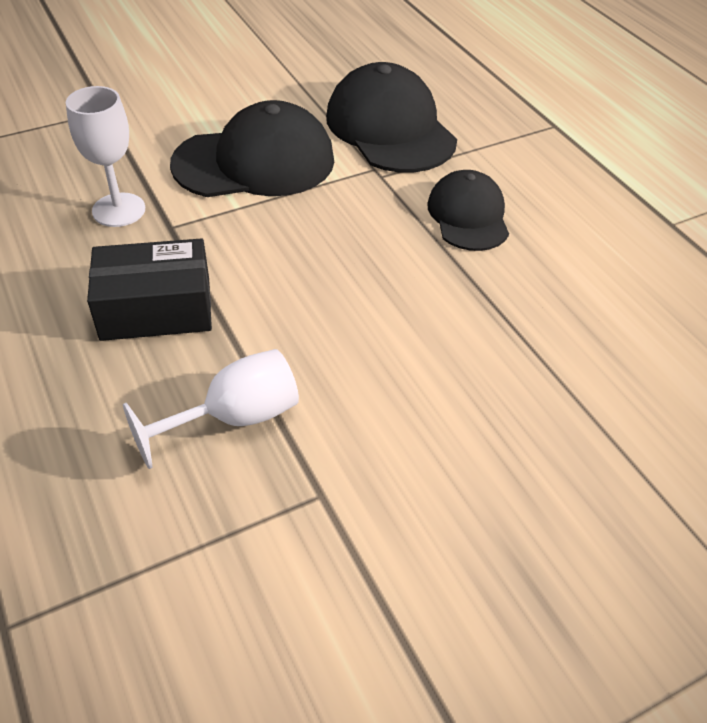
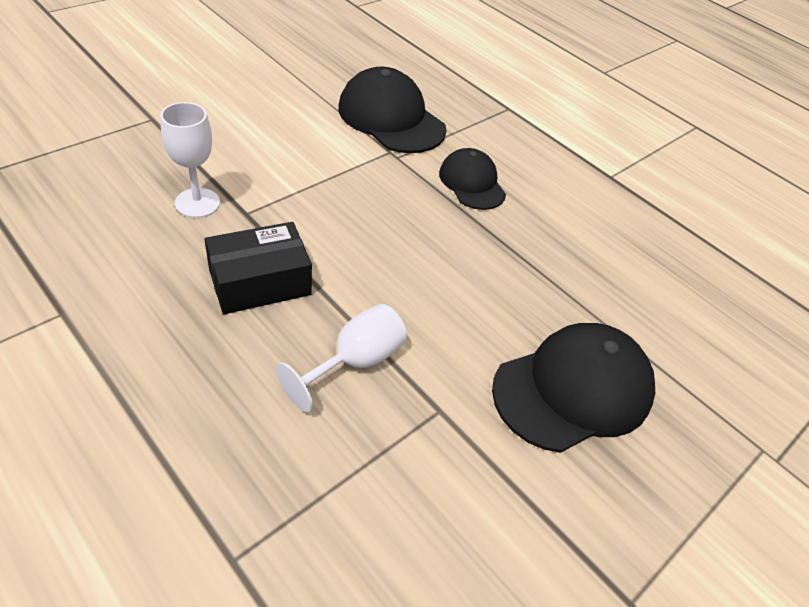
camera: 20 degrees left, 0 degrees up
black cap [170,100,334,197] -> black cap moved to [492,323,655,453]

